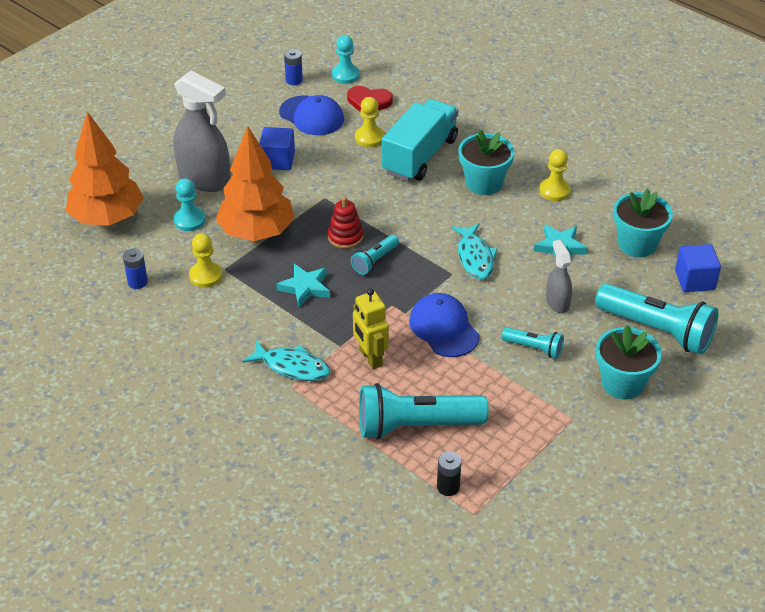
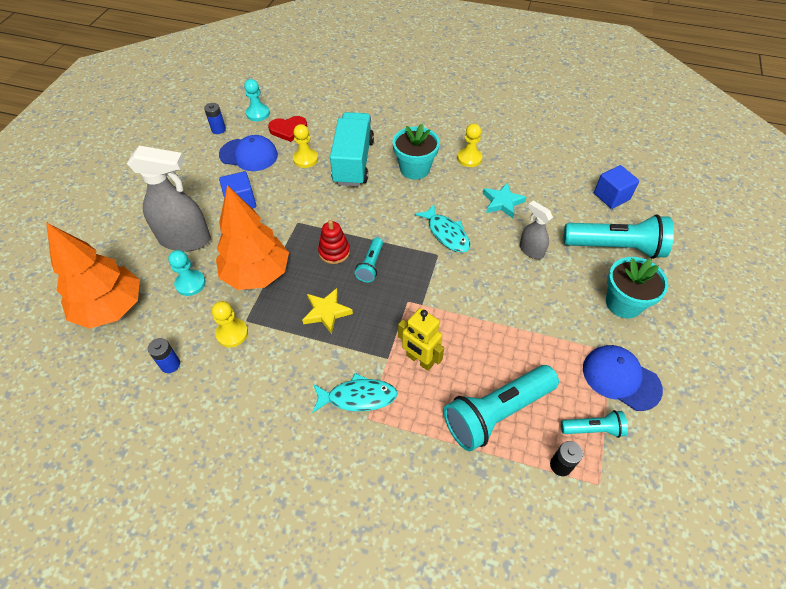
camera: 25 degrees left, 10 degrees up
turquoise star [276,264,330,307] -> yellow star [302,288,353,334]
blue cap [409,293,479,357] -> blue cap moved to [583,345,663,411]
turquoise flashlight [502,327,564,359] -> turquoise flashlight moved to [561,410,628,438]
turquoise flower pot [613,189,673,257] -> none

